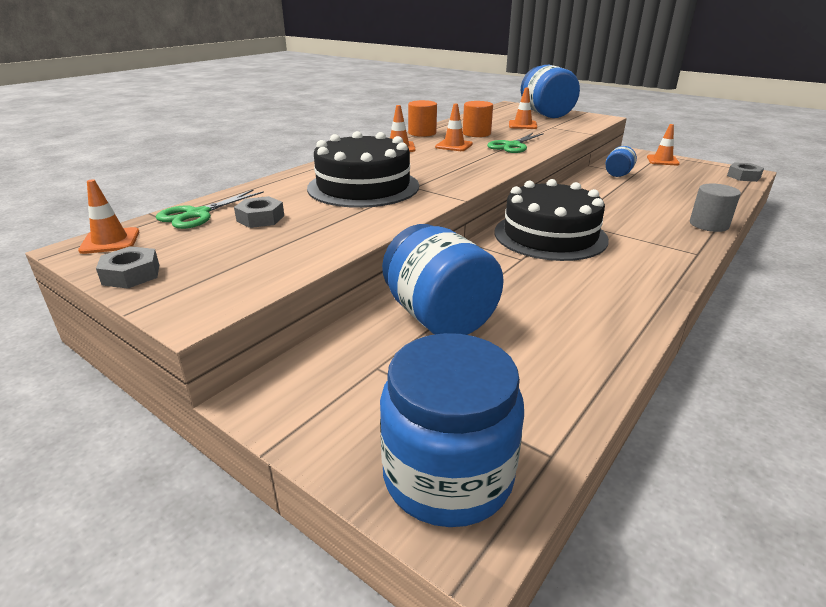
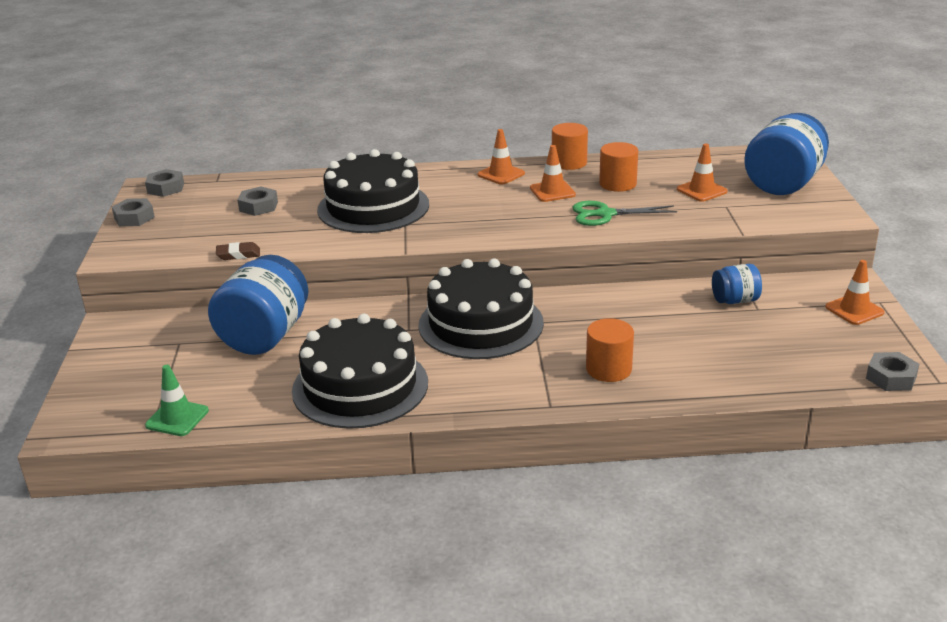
camera: 50 degrees right, 0 degrees up
orange traffic cone [78,179,139,254] -> grey nut [145,169,184,197]
green scissors [156,189,264,229] -> none
blue jar [380,333,524,527] -> none
grey cylinder [690,184,741,232] -> none
none -> green traffic cone [145,365,209,436]
none -> brown eraser [216,242,260,260]
none -> black cake [292,314,428,429]
none -> orange cylinder [586,318,634,382]

